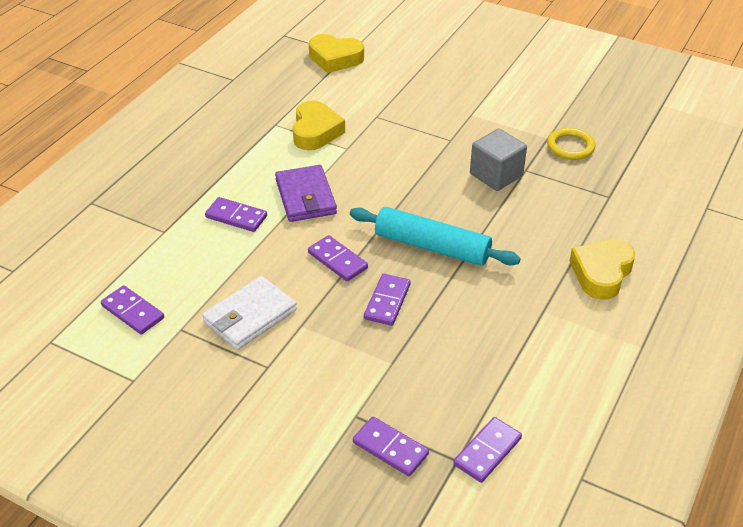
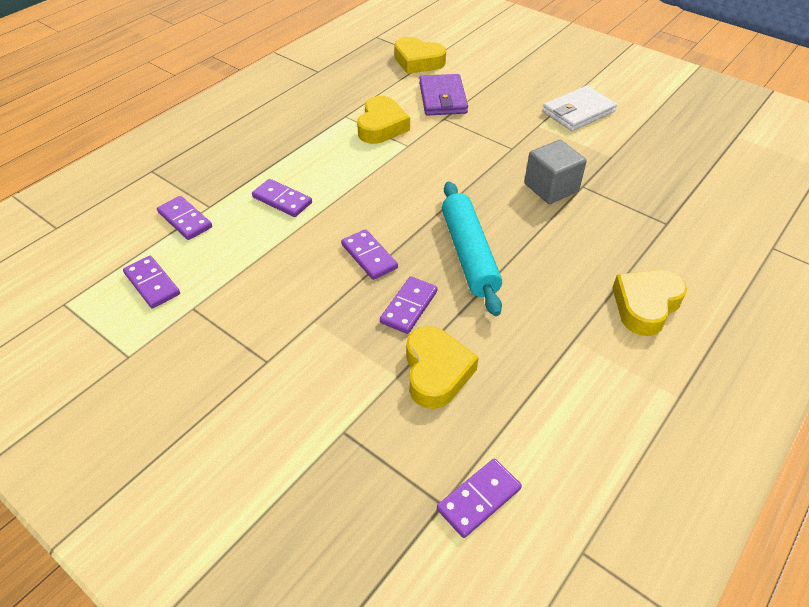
camera: 10 degrees right, 5 degrees up
white wallet [202,276,297,350] -> white wallet moved to [543,86,617,131]
purple wallet [275,165,337,222] -> purple wallet moved to [419,74,468,116]
turquoise rolling pin [350,207,521,266] -> turquoise rolling pin turned 45 degrees clockwise [442,181,502,316]
purple domino [353,417,429,476] -> purple domino moved to [157,196,212,240]
yellow ring [547,128,595,160] -> none
none -> yellow heart [406,326,479,409]

